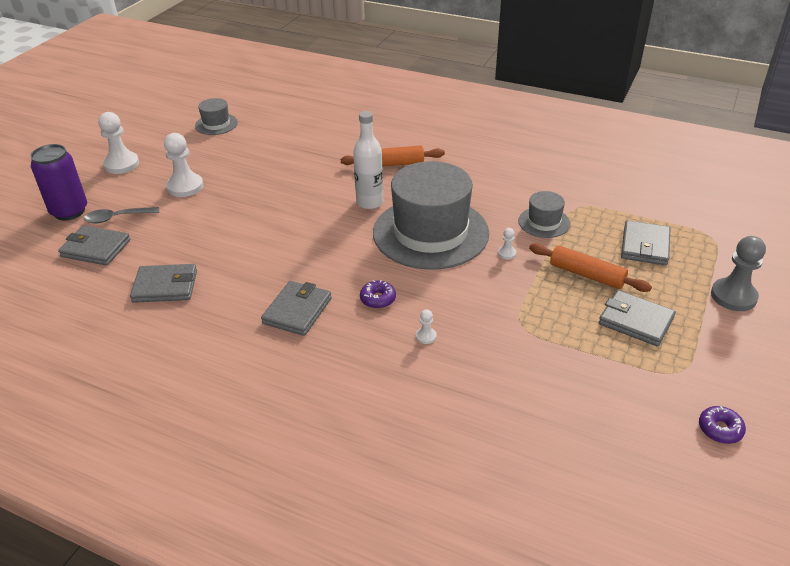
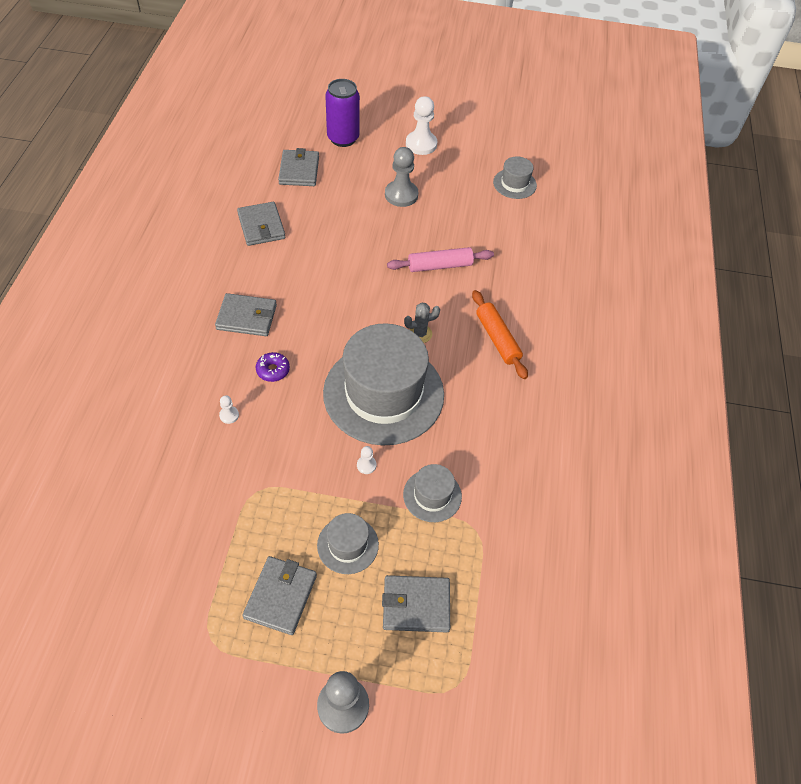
camera: 70 degrees right, 15 degrees up
grey spoon [83,207,159,223] -> none
white pawn [164,133,203,197] -> grey pawn [385,147,418,207]
white bottle [353,111,383,209] -> grey cactus [404,302,440,343]
orange rolling pin [529,243,652,292] -> grey hat [317,513,379,574]
purple donut [699,406,746,444] -> none
none -> pink rolling pin [387,247,494,272]

